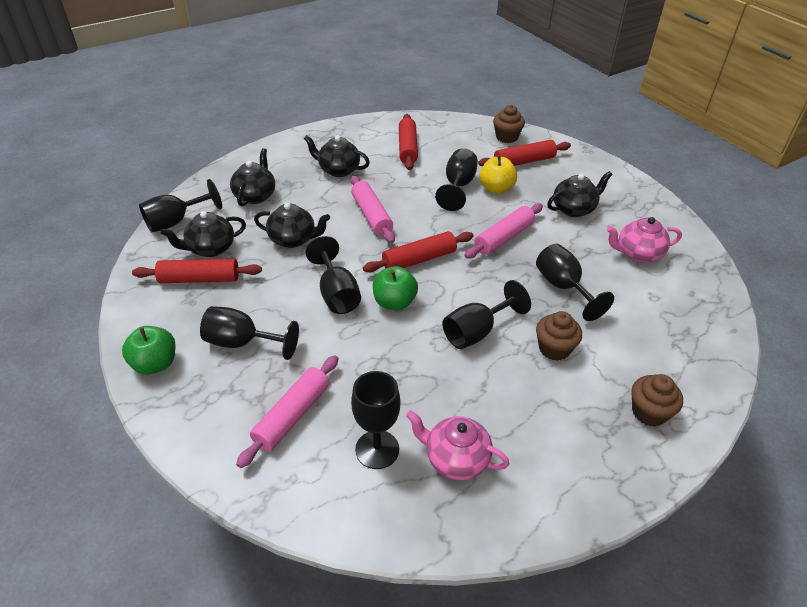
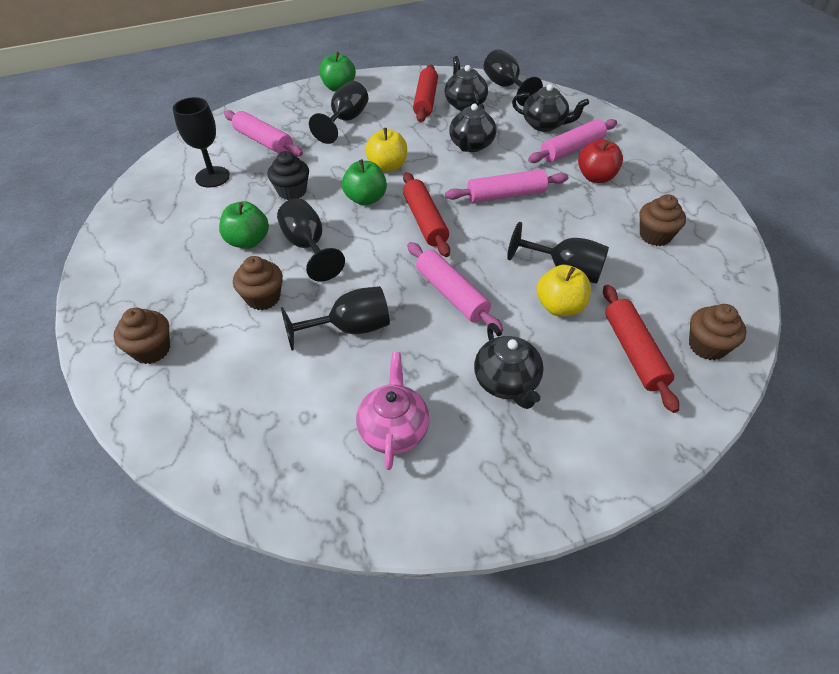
camera: 100 degrees right, 5 degrees up
black teapot [304,135,370,177] -> red apple [578,139,623,183]
black goblet [305,236,361,314] -> yellow apple [365,128,407,172]
red rolling pin [399,114,418,170] -> brown cupcake [639,194,686,246]
pink teapot [406,410,510,480] -> none
none -> green apple [219,201,269,249]
none -> black cupcake [267,151,309,200]
none -> pink rolling pin [528,119,617,163]

